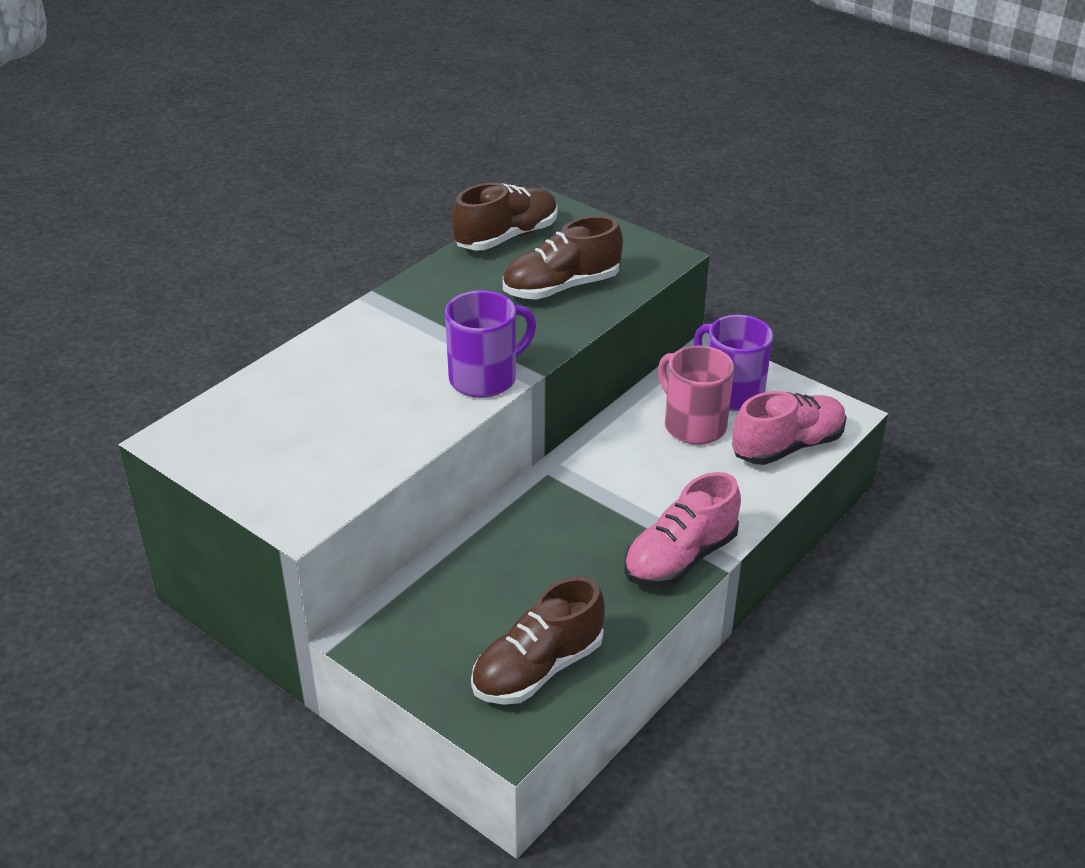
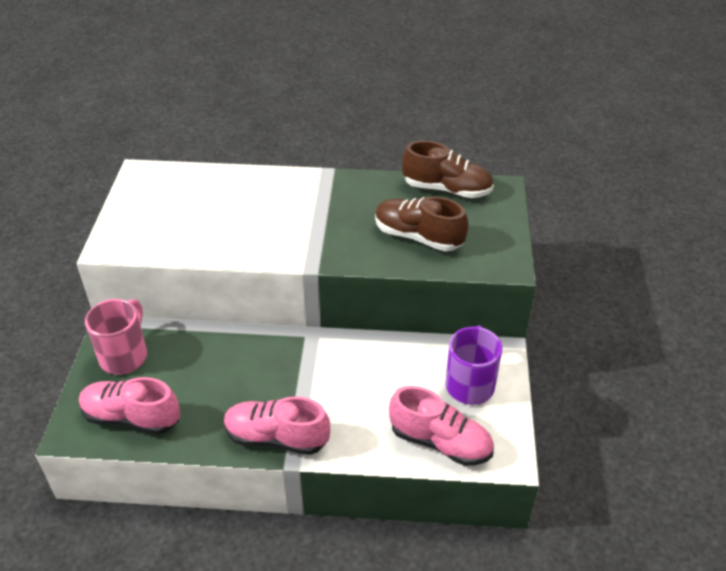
camera: 55 degrees right, 5 degrees up
purple mug [445,290,536,398] -> none
brown shoe [471,576,605,705] -> pink shoe [79,377,180,435]
pink mug [658,345,734,445] -> pink mug moved to [85,299,147,375]

